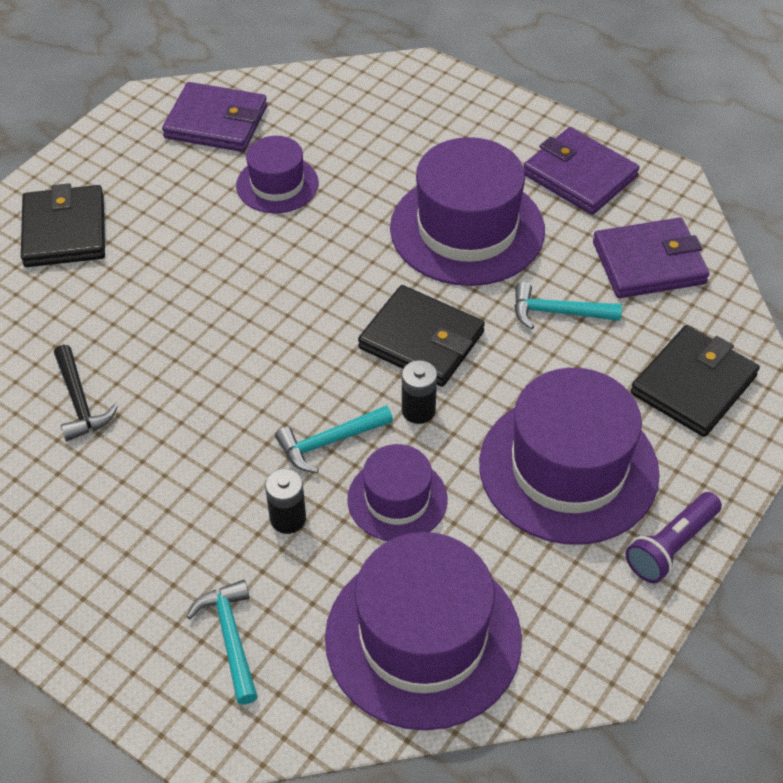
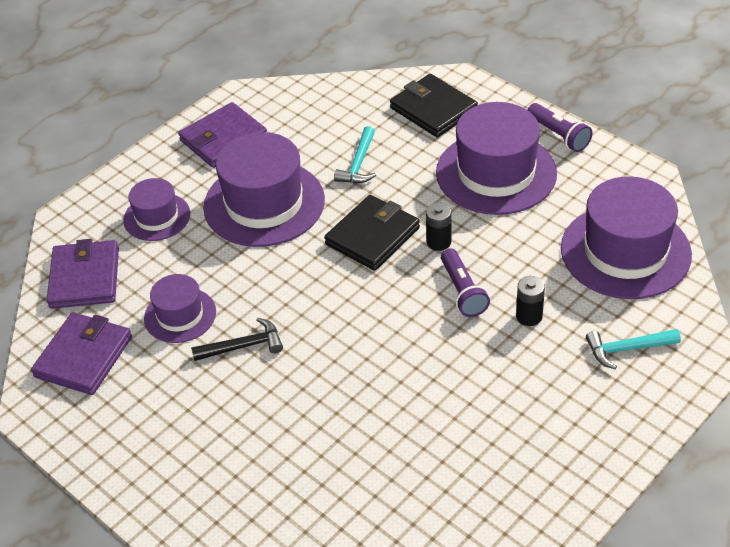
camera: 80 degrees left, 5 degrees down
black wallet [21,183,105,267] -> none
black hammer [54,345,118,441] -> black hammer moved to [191,318,283,361]
turquoise hammer [275,406,393,473] -> purple flashlight [441,248,490,317]
purple hat [347,444,448,541] -> purple hat moved to [123,178,190,241]
purple wallet [593,218,710,298] -> purple wallet moved to [47,239,119,309]

